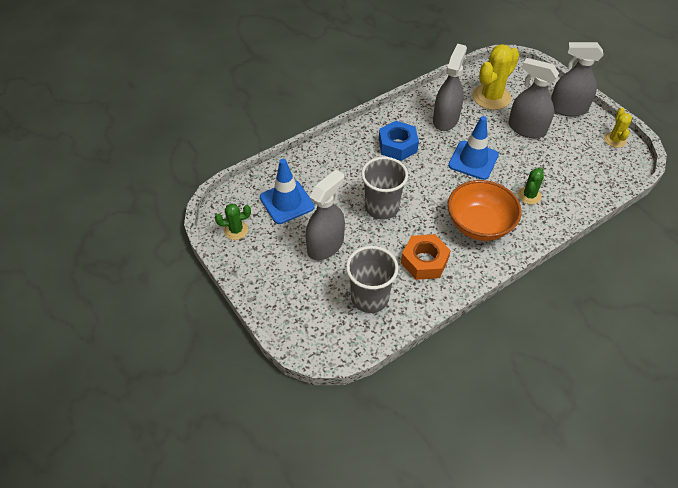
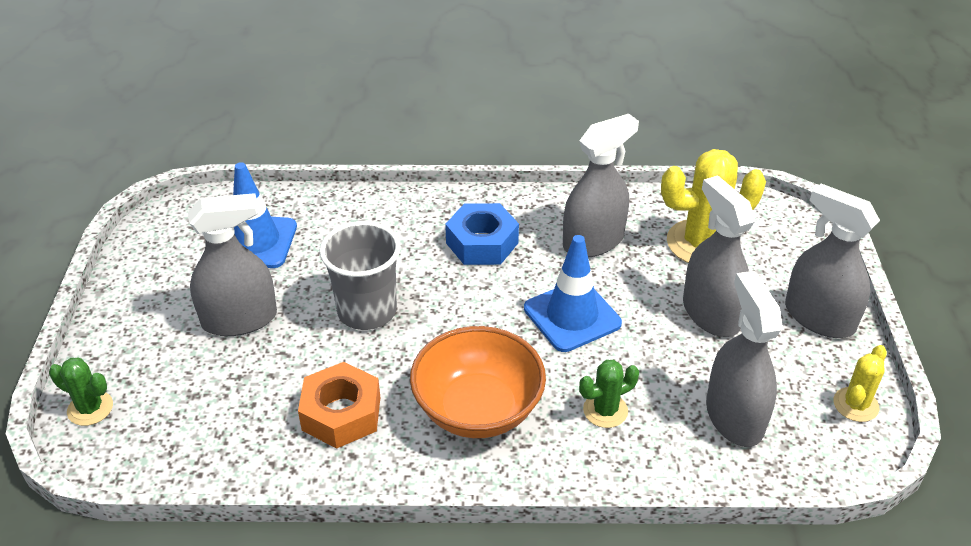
camera: 35 degrees right, 10 degrees down
green cactus [215,203,251,240] -> green cactus moved to [49,358,113,426]
grey cup [346,246,399,313] -> none
none -> grey spray bottle [706,271,783,447]

